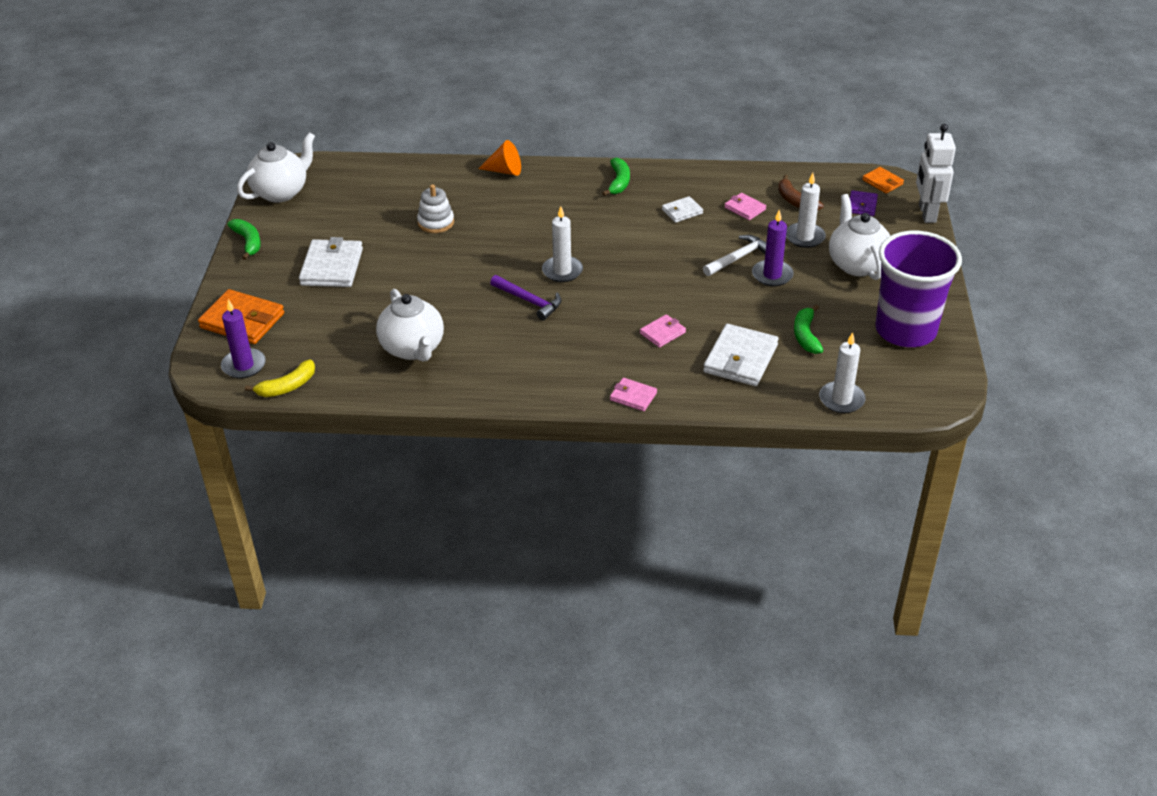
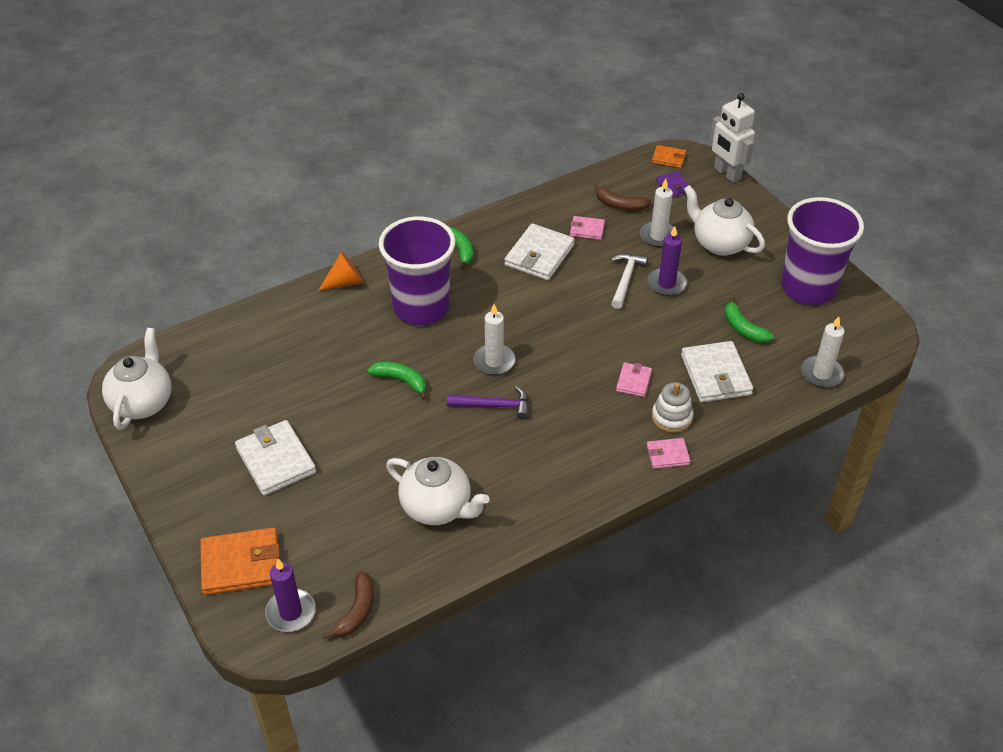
camera: 35 degrees left, 5 degrees up
green banana [227,219,261,260] -> green banana moved to [367,361,427,400]
yellow banana [245,359,315,397] -> brown banana [322,571,374,639]
white stacking toy [417,184,454,233] -> white stacking toy moved to [652,382,694,433]
white wallet [662,196,703,223] -> white wallet [505,223,575,280], size x1.85
none -> purple cup [379,216,456,325]

